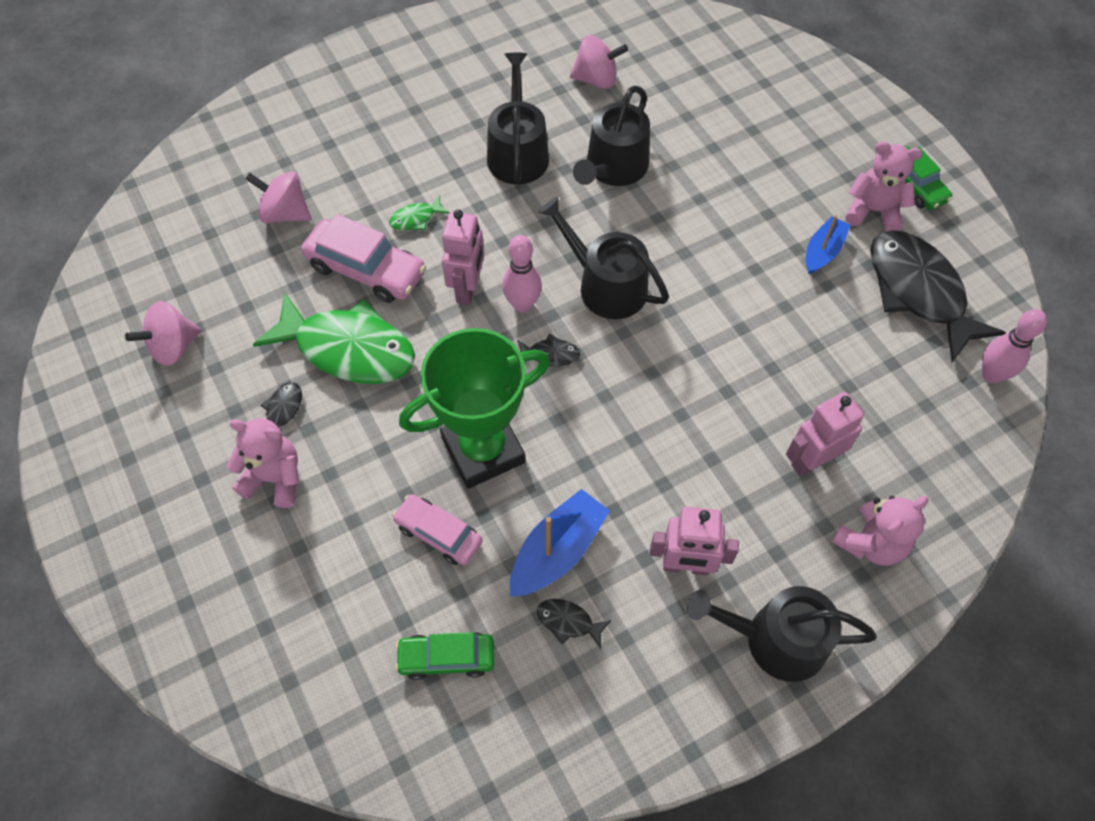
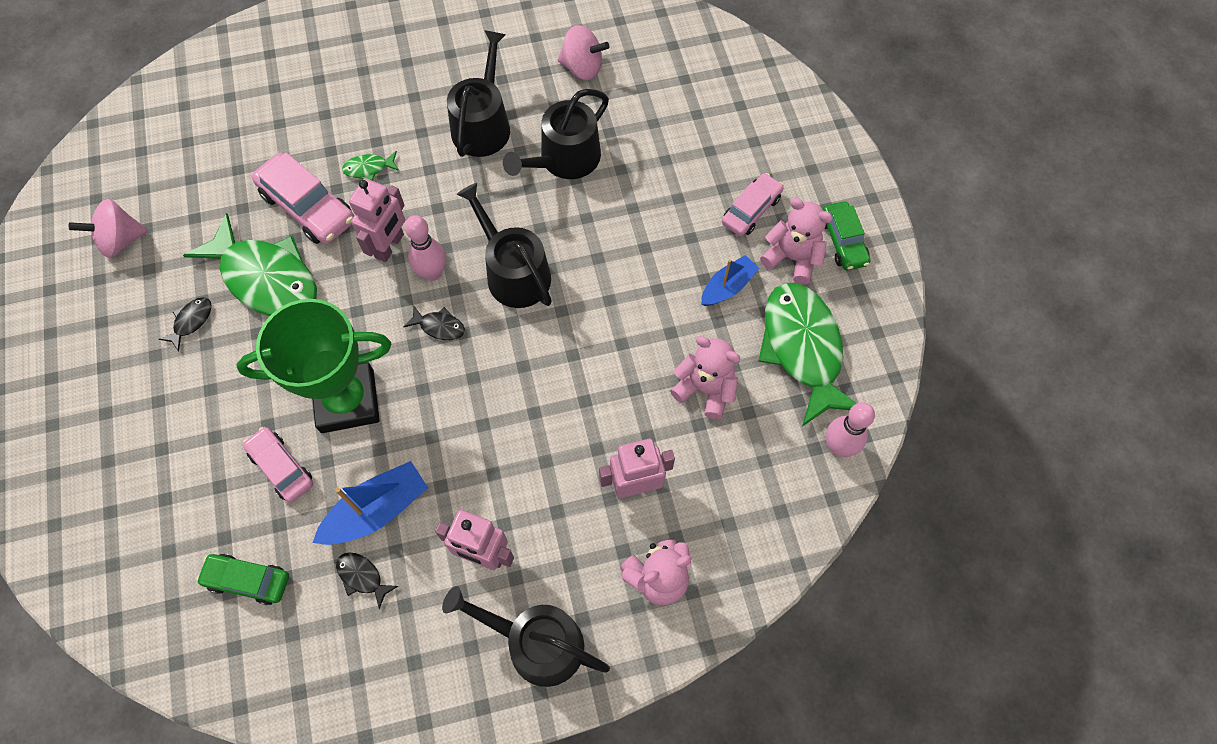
camera: 15 degrees right, 5 degrees up
pink teddy bear [227,418,300,508] -> pink teddy bear moved to [670,336,740,419]
pink spinning top [245,171,311,223] -> none
black fish [870,230,1006,362] -> green fish [758,283,857,426]
none -> pink car [722,173,784,236]

